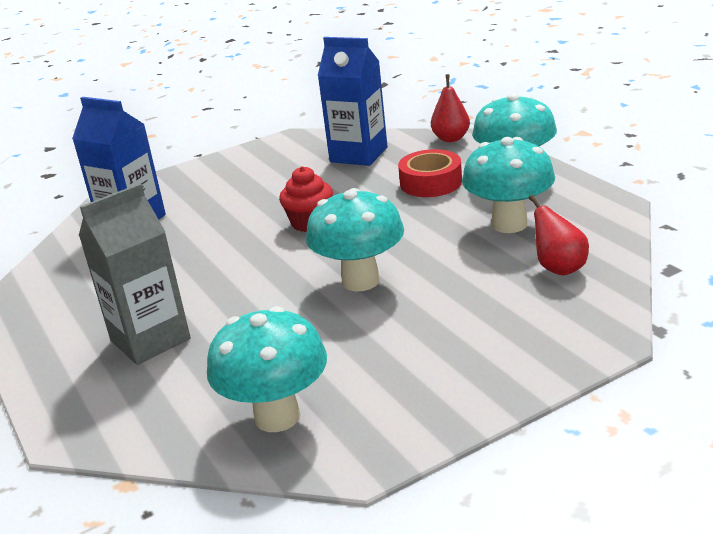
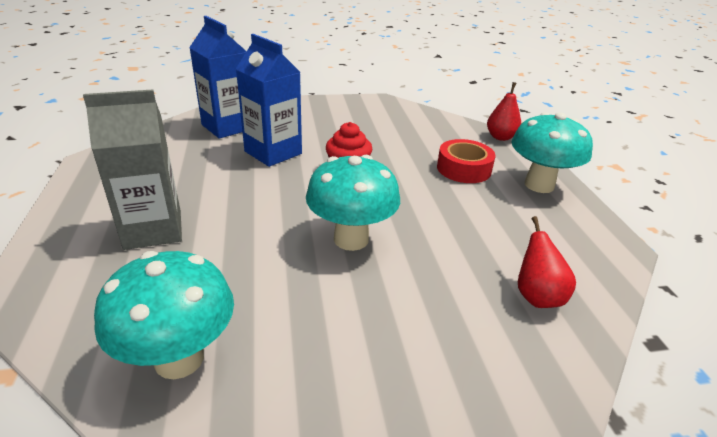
camera: 15 degrees right, 5 degrees up
blue carton [318,37,388,166] -> blue carton moved to [236,34,302,167]
turquoise mushroom [462,137,555,233] -> none

